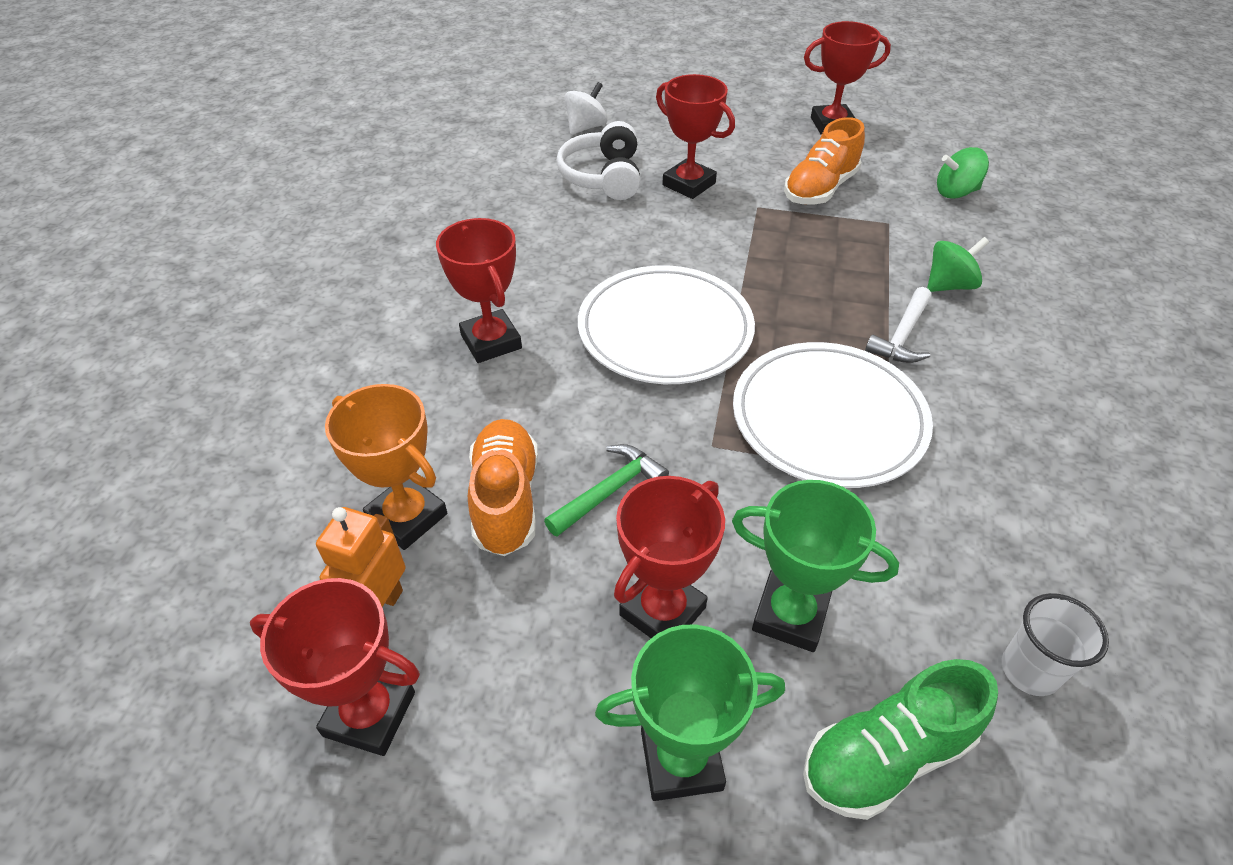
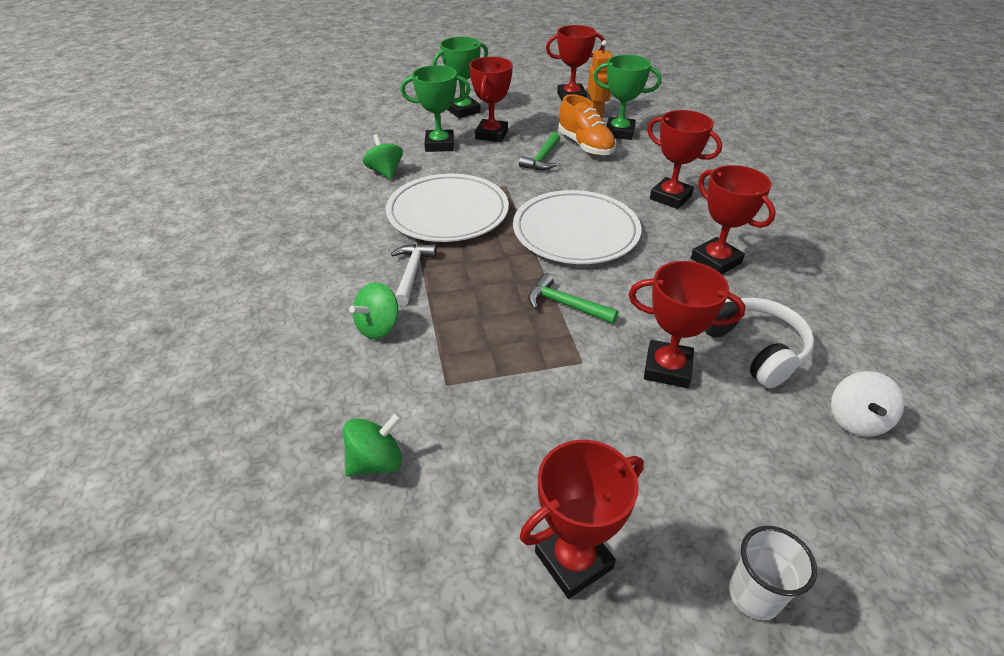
camera: 155 degrees right, 5 degrees down
orange trophy [325,384,447,550] -> green trophy [594,55,661,140]
orange shoe [784,117,865,204] -> none
green shoe [803,659,998,820] -> none
white cup [1002,593,1109,696] -> white cup moved to [729,526,817,620]
none -> green spinning top [363,134,403,180]
none -> green hammer [528,273,619,324]
none -> red trophy [691,165,776,274]

